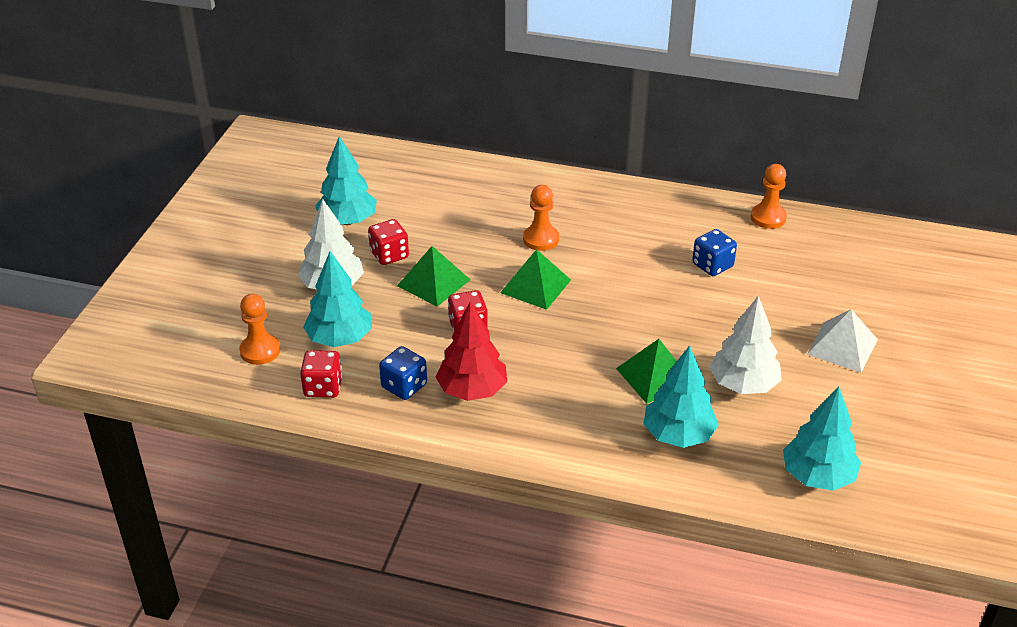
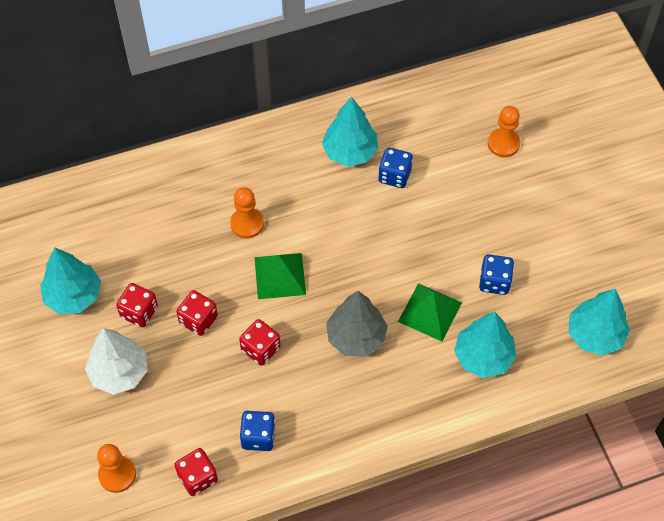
camera: 35 degrees left, 20 degrees up
turquoise tree [303,251,372,347] -> turquoise tree moved to [322,97,378,167]
green pyramid [397,246,470,307] -> red dice [176,290,218,336]
red tree [436,301,507,401] -> none
white tree [710,296,782,394] -> blue dice [479,254,514,295]
orange pawn [751,164,787,229] -> orange pawn moved to [488,106,520,158]
white pyramid [807,309,878,373] -> none
none -> grey tree [326,291,388,357]

